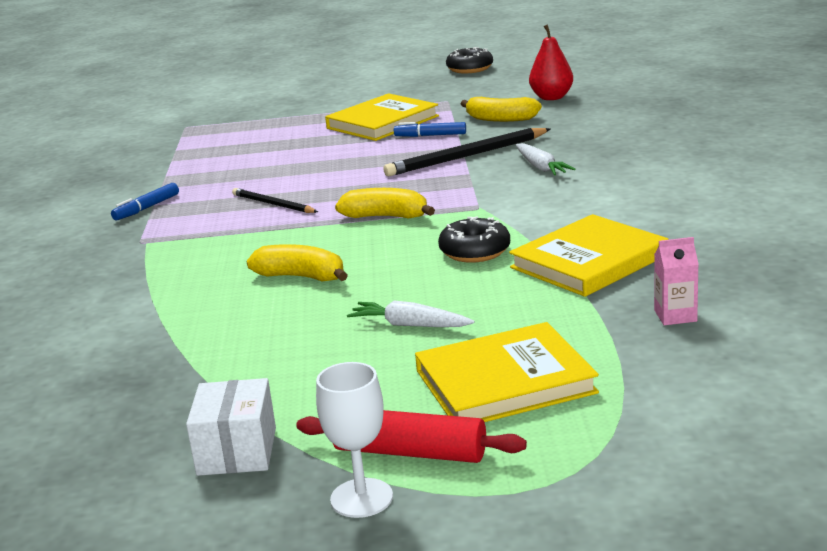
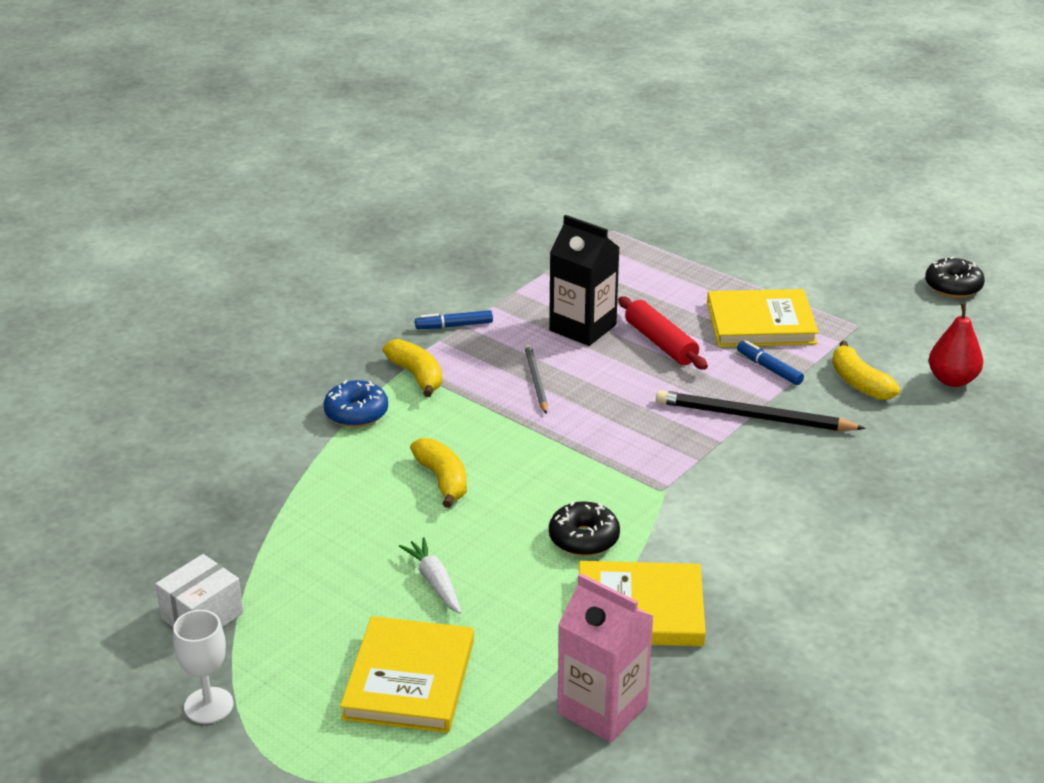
camera: 40 degrees right, 10 degrees up
black pencil [232,188,318,213] -> grey pencil [525,344,548,414]
red rolling pin [296,410,527,463] -> red rolling pin moved to [618,296,708,370]
yellow banana [335,188,435,219] -> yellow banana moved to [383,339,442,397]
yellow book [415,322,599,422] -> yellow book turned 75 degrees clockwise [340,616,474,733]
white carrot [516,143,576,175] -> none
pink carton [654,237,699,325] -> pink carton [557,573,654,743], size x1.98
none -> blue donut [324,380,388,427]
none -> black carton [549,215,620,346]

